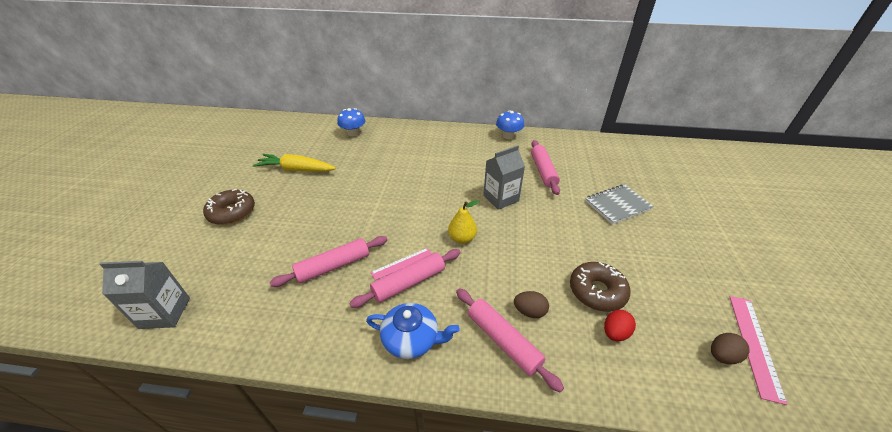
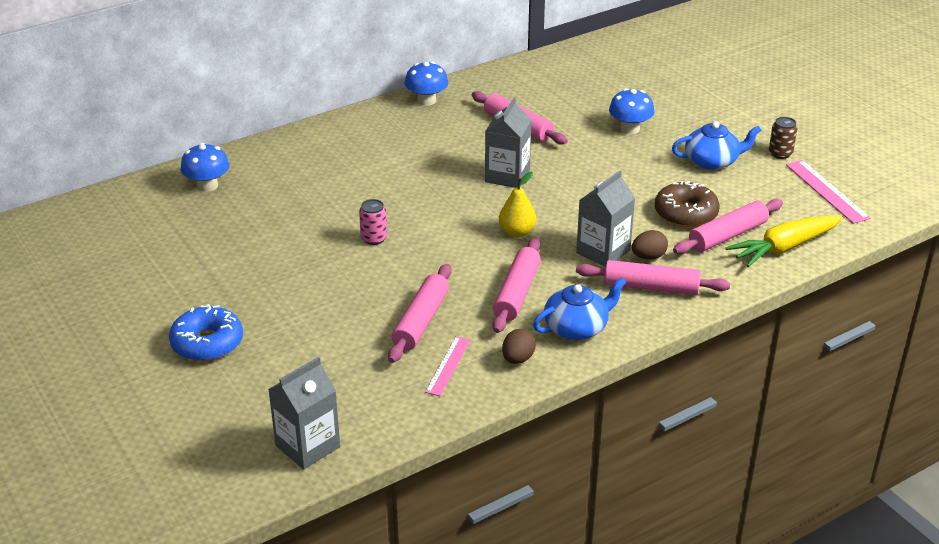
camera: 40 degrees left, 5 degrees down
brown donut [203,189,255,225] -> blue donut [169,304,243,361]
yellow carrot [253,154,336,172] -> yellow carrot moved to [725,215,843,267]
pink ruler [371,248,432,280] -> pink ruler moved to [425,336,471,396]
grey notebook [585,184,654,224] -> blue mushroom [609,89,655,134]
red egg [604,310,636,341] -> pink rolling pin [673,199,783,254]
brown egg [711,333,750,364] -> brown egg moved to [502,329,536,364]
none -> pink can [359,199,387,245]
none -> grey carton [576,170,635,267]
none -> blue teapot [672,121,762,170]
none -> brown can [769,117,797,159]

